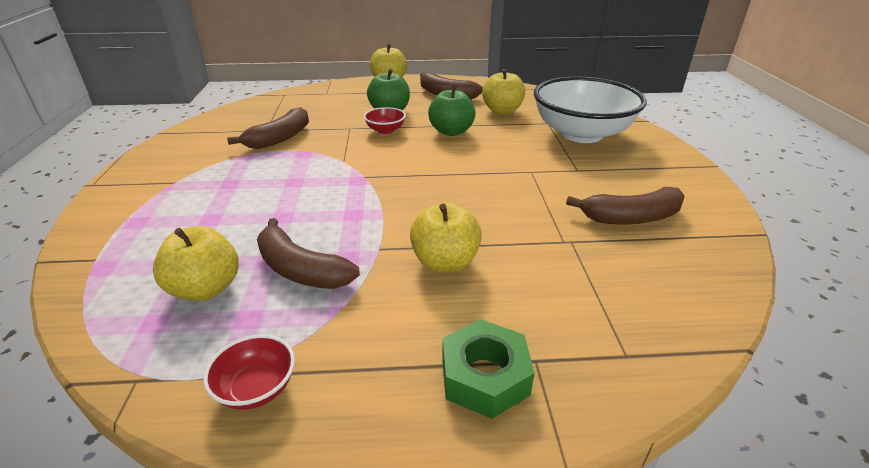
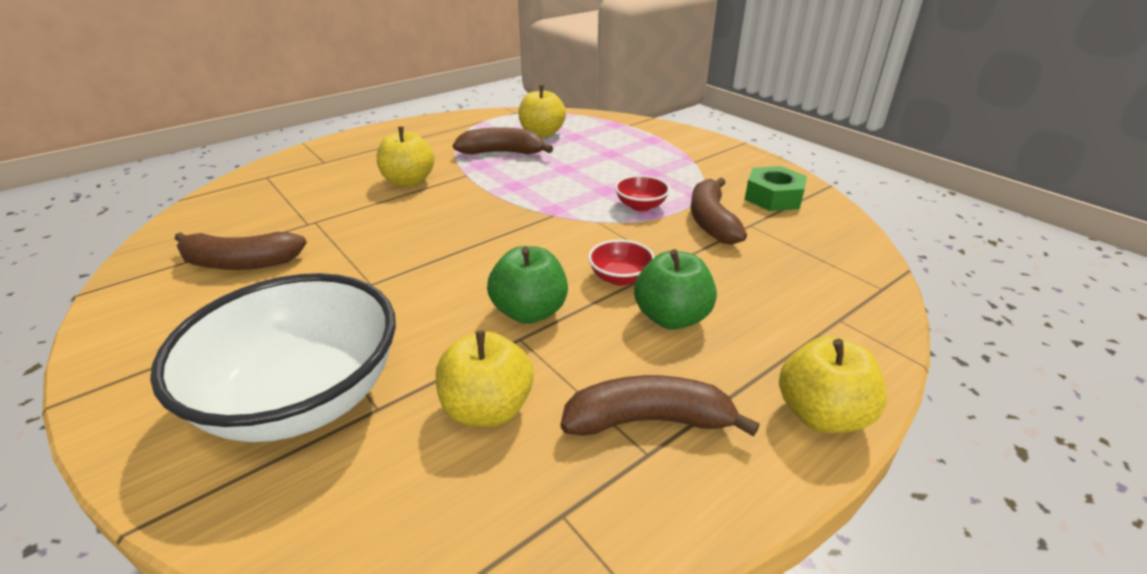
camera: 145 degrees right, 0 degrees up
red bowl [203,335,295,410] -> red bowl moved to [615,175,670,211]
green nut [442,319,535,419] -> green nut moved to [744,166,807,211]
brown banana [566,187,684,225] -> brown banana turned 135 degrees counterclockwise [175,232,307,270]

